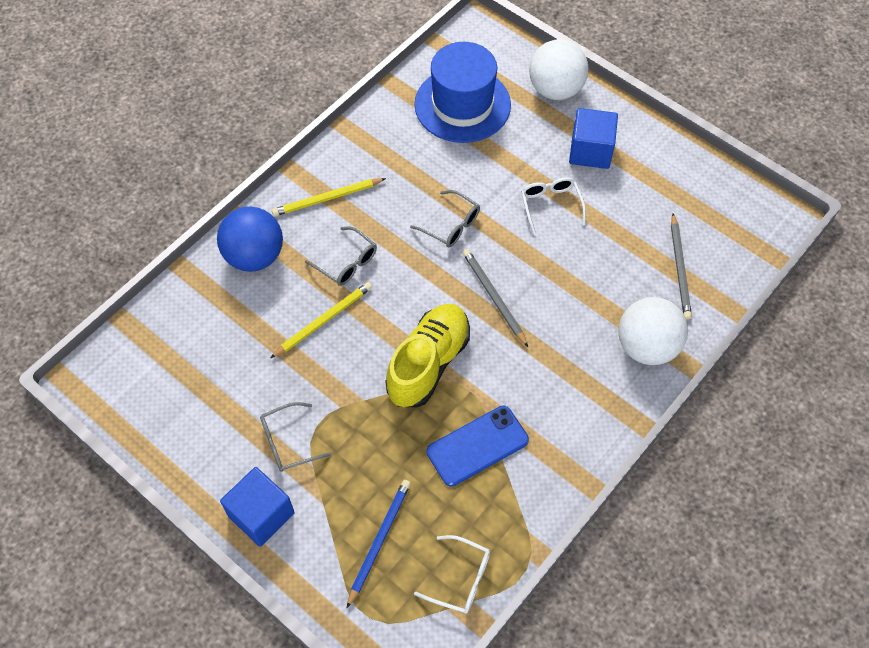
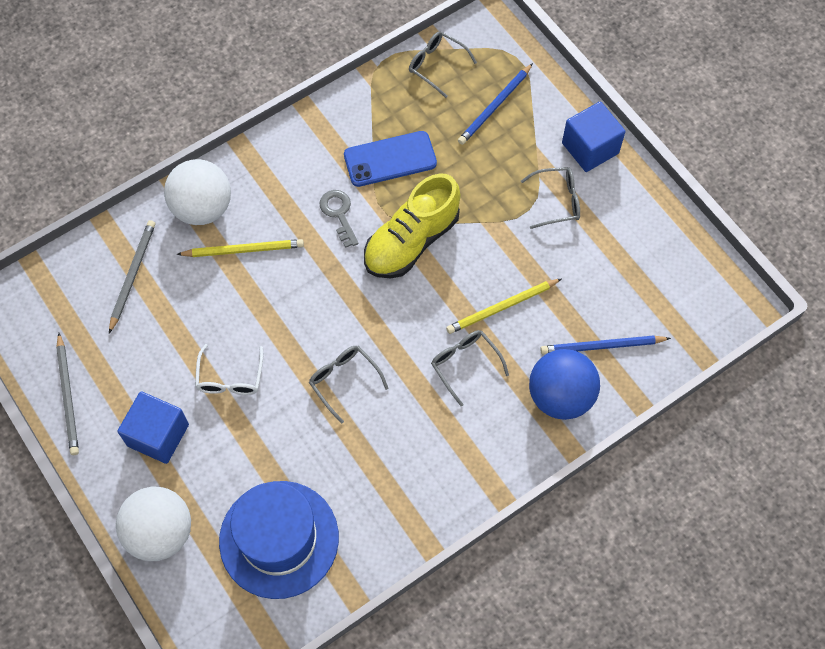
camera: 165 degrees left, 5 degrees up
yellow pencil [272,178,386,216] -> yellow pencil moved to [176,239,304,257]
white glasses [414,535,490,614] -> grey glasses [409,31,477,98]
grey pencil [463,249,528,347] -> grey pencil moved to [56,333,79,455]
none -> grey key [319,190,359,248]
none -> blue pencil [540,335,671,354]

